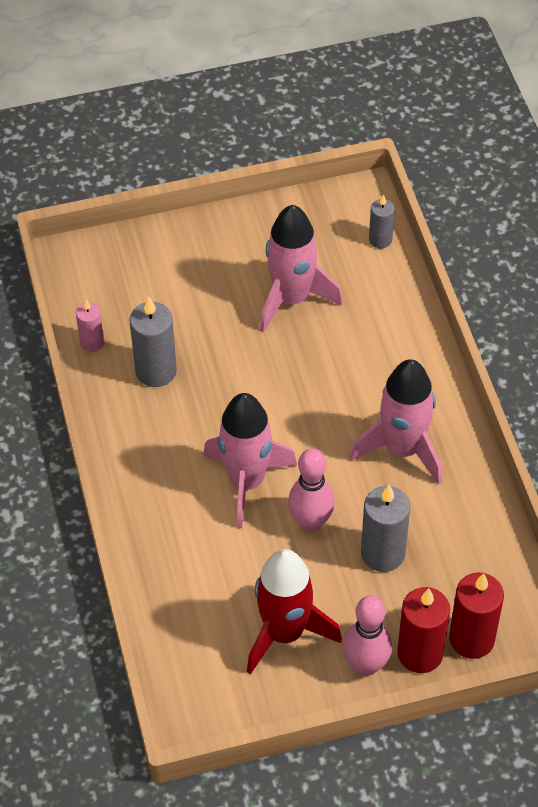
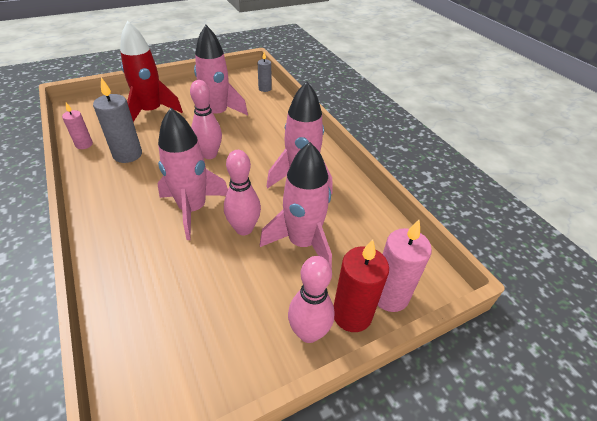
camera: 15 degrees left, 10 degrees down
red rocket [247,549,342,675] -> red rocket moved to [120,20,183,122]
grey candle [361,485,410,572] -> pink rocket [260,142,332,268]
red candle [449,573,504,659] -> pink candle [378,220,432,312]
none -> pink bowling pin [190,80,222,159]

